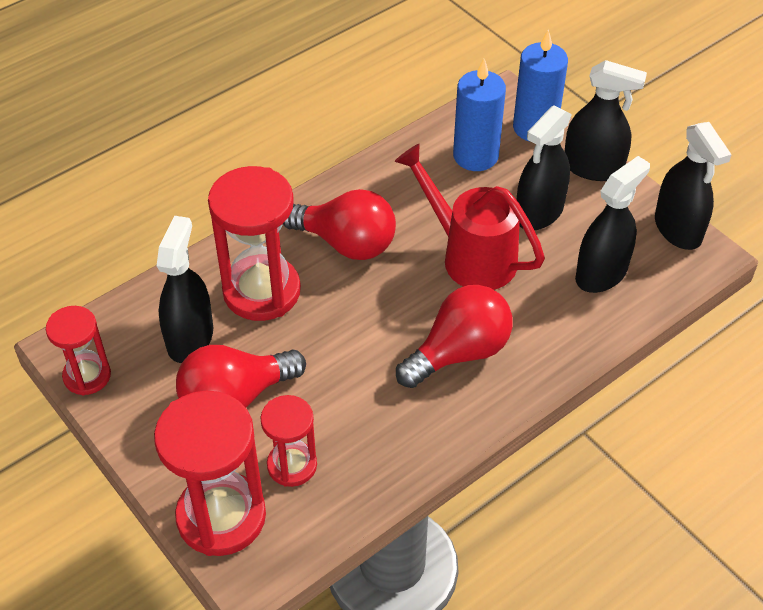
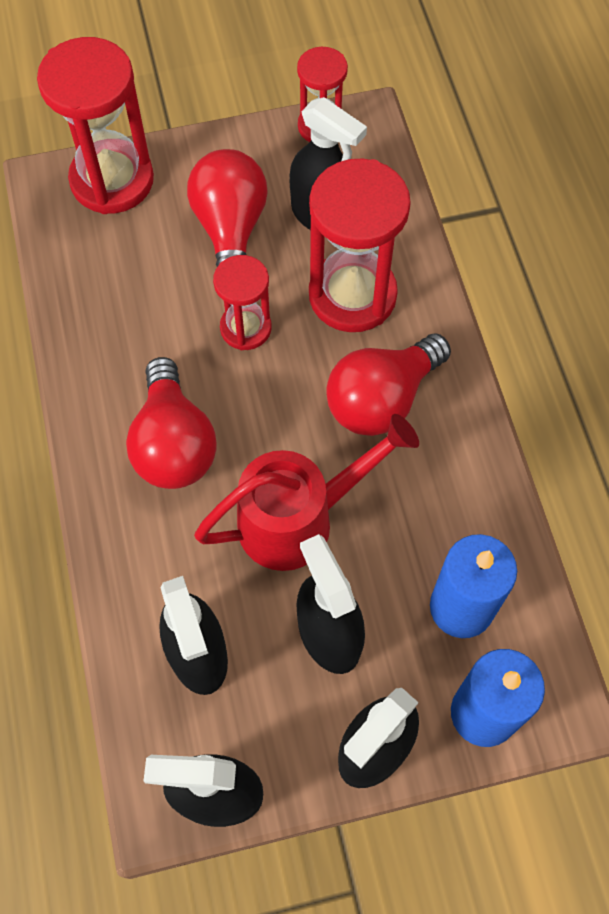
camera: 115 degrees right, 15 degrees up
red hourglass [260,395,317,487] -> red hourglass moved to [213,255,272,350]

